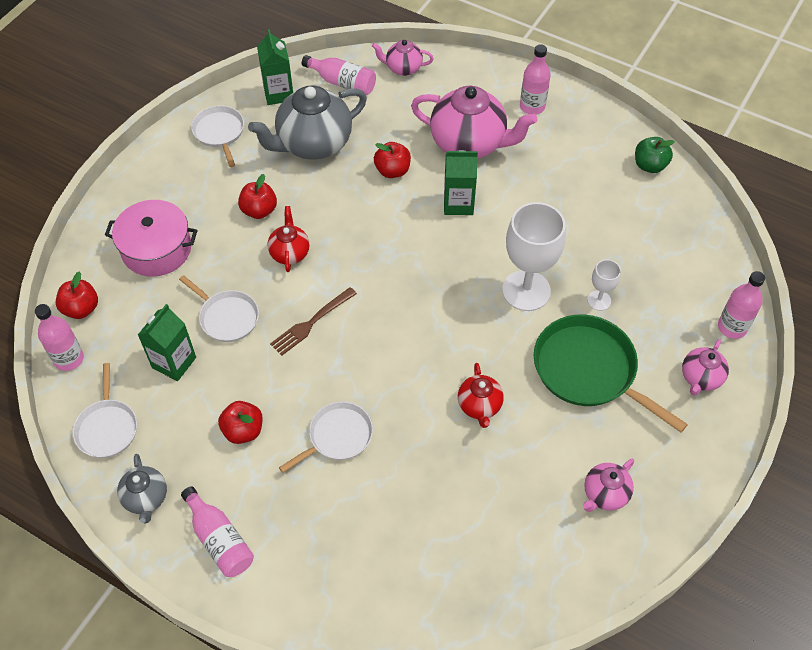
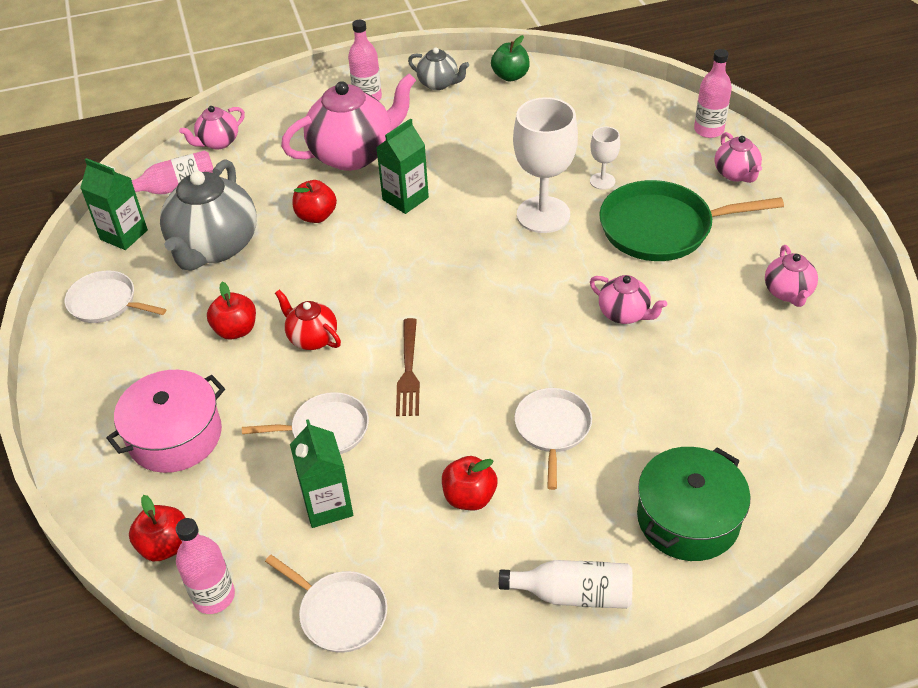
camera: 45 degrees left, 10 degrees down
grey teapot [117,454,167,524] -> grey teapot moved to [408,47,469,90]
pink bottle [181,486,254,577] -> white bottle [499,560,633,609]
red teapot [458,363,504,428] -> pink teapot [590,275,667,324]
none -> green pot [637,447,751,561]

